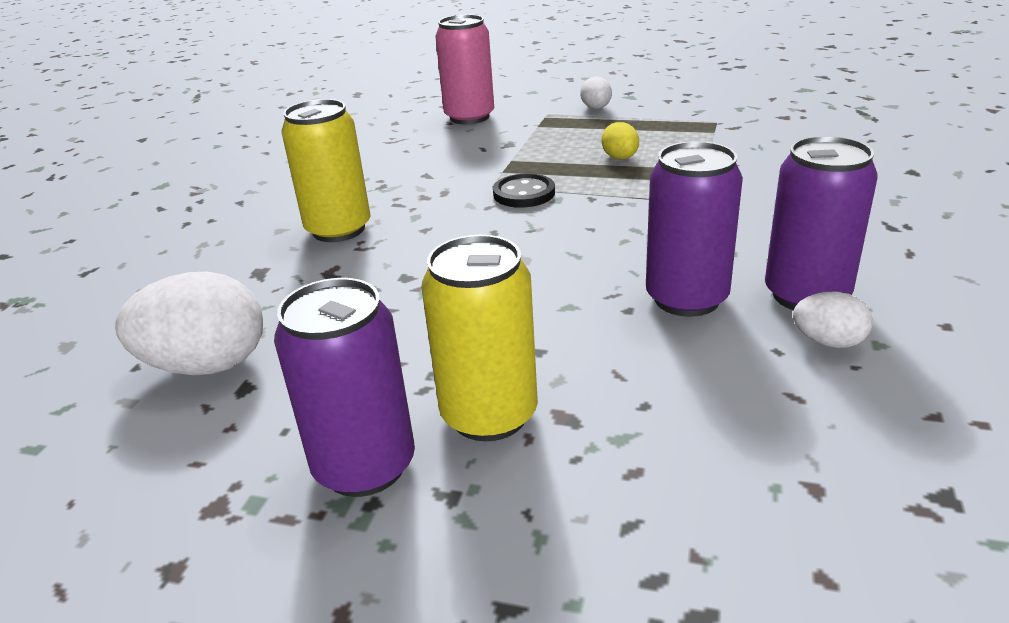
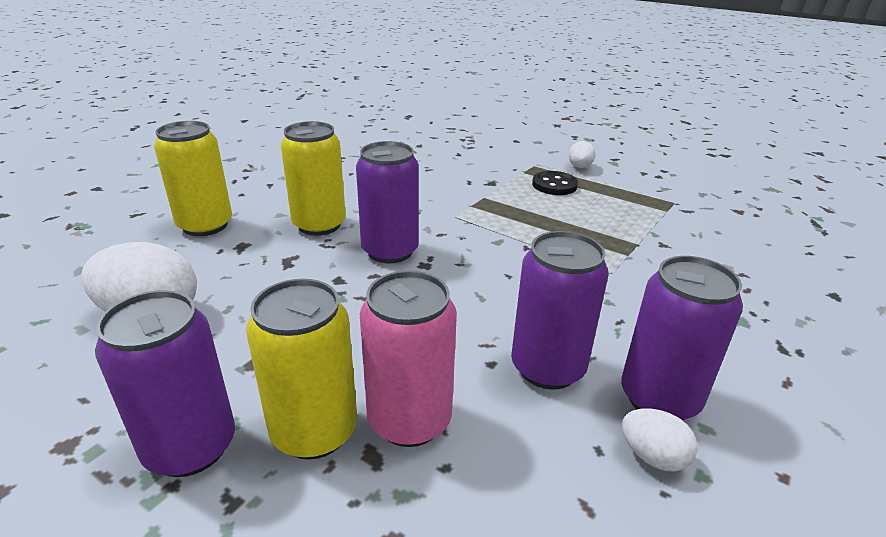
camera: 15 degrees right, 0 degrees up
pink can [435,14,494,124] -> pink can moved to [360,271,457,447]
black button [493,173,555,208] -> black button moved to [532,171,578,195]
yellow egg [601,122,639,159] -> none
none -> yellow can [154,121,232,236]
none -> purple can [356,141,419,263]

